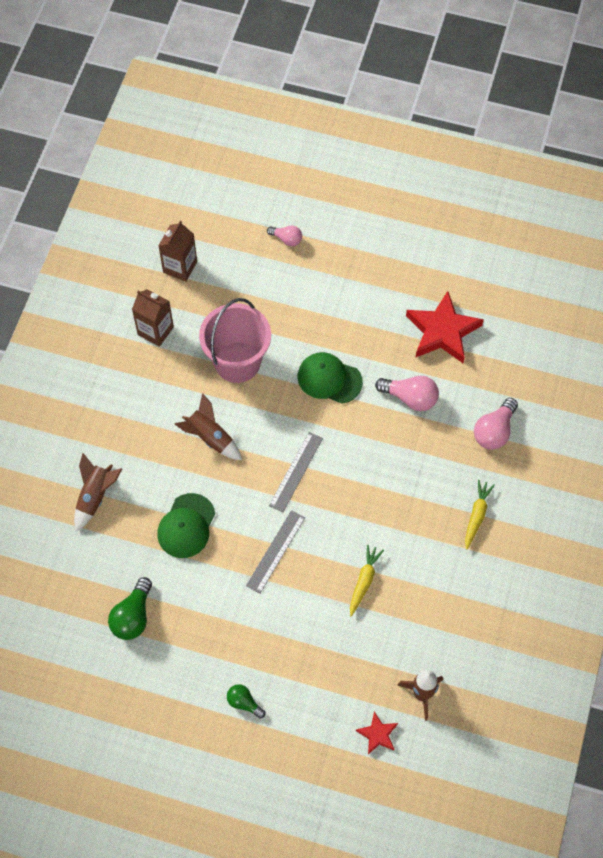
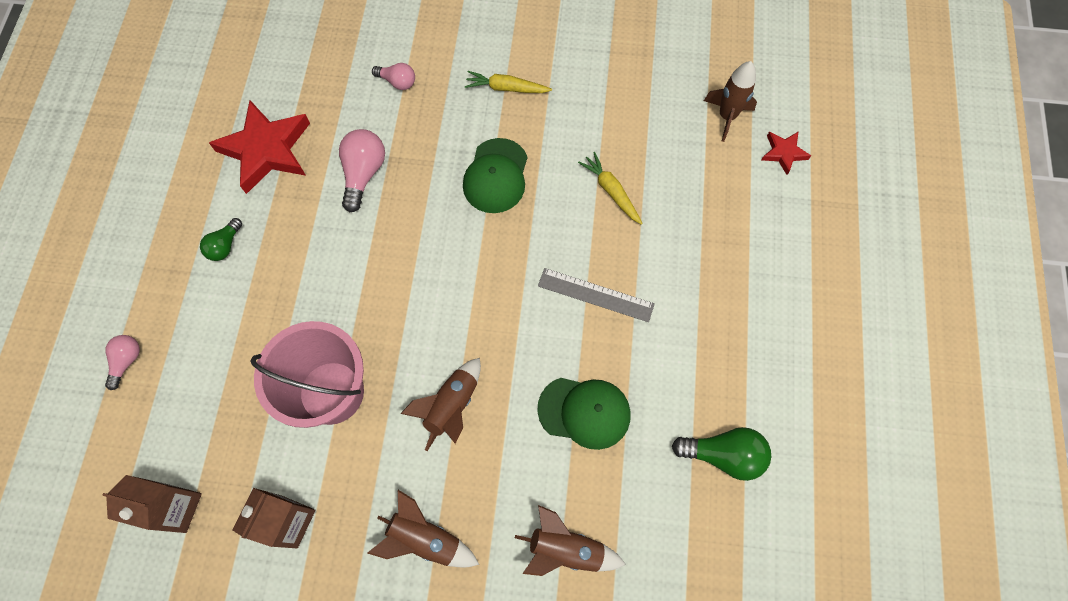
camera: 100 degrees left, 5 degrees up
green light bulb [227,684,265,719] -> green light bulb moved to [200,218,242,261]
grey ruler [269,432,323,512] -> none
green cap [298,352,363,404] -> green cap moved to [463,138,528,213]
yellow carrot [350,545,384,617] -> yellow carrot turned 45 degrees clockwise [578,152,643,225]
pink light bulb [474,398,518,450] -> pink light bulb [372,63,415,90], size x0.61
none -> brown rocket [367,490,479,568]

